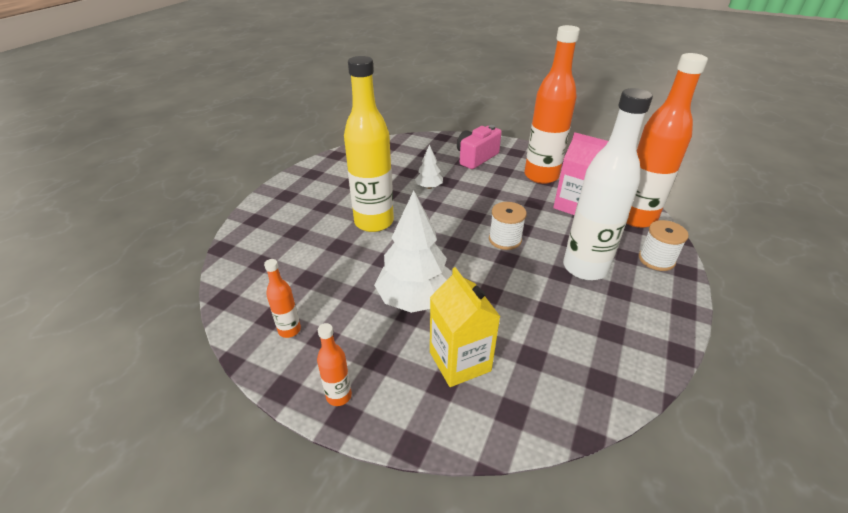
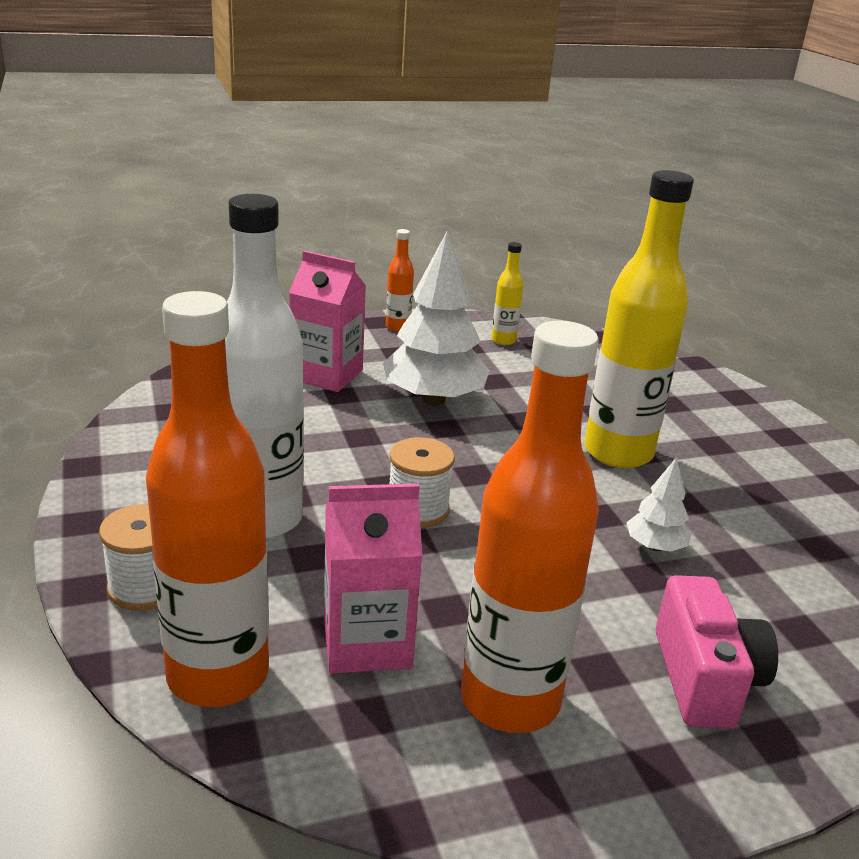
camera: 135 degrees right, 10 degrees down
orange bottle [264,259,301,338] -> yellow bottle [491,242,523,345]
yellow carton [430,267,500,387] -> pink carton [289,250,366,392]

